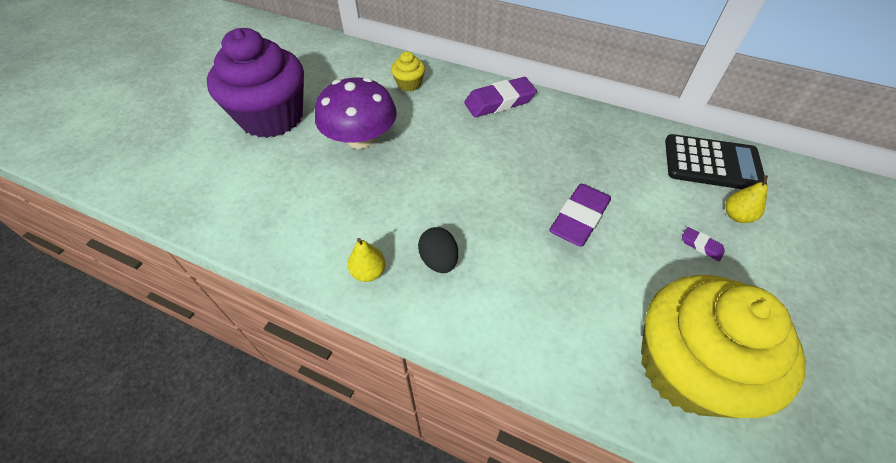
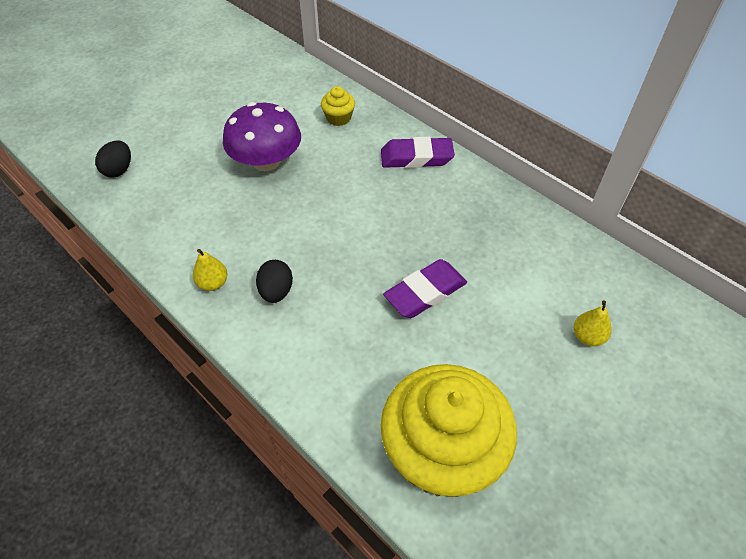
camera: 20 degrees right, 0 degrees up
purple cupcake [207,28,304,138] -> none
black calculator [665,134,767,189] -> none
purple eraser [682,227,725,261] -> none
none -> black egg [95,140,131,178]

